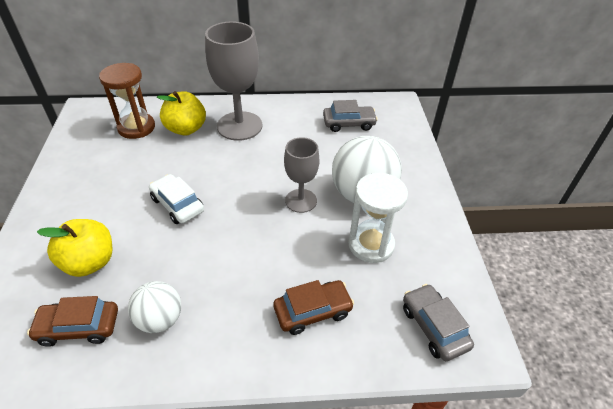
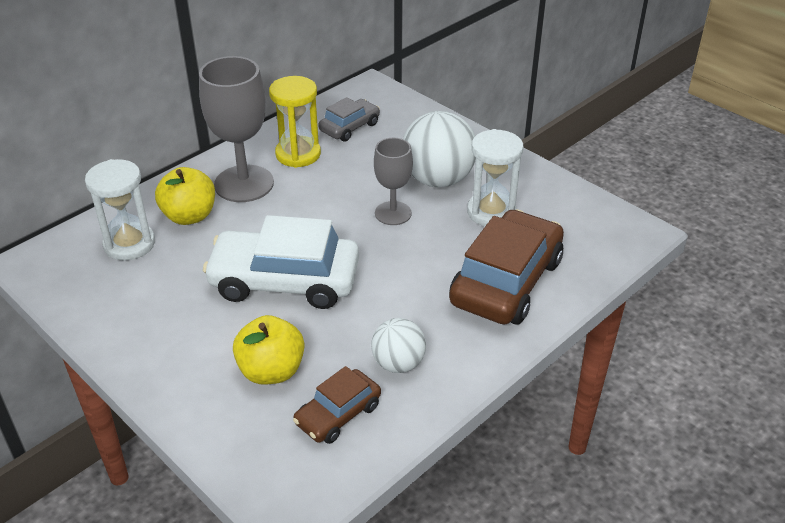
camera: 40 degrees left, 5 degrees down
brown hourglass [99,63,155,139] -> white hourglass [85,159,155,260]
white car [149,174,204,224] -> white car [203,215,359,309], size x1.89
brown car [273,280,354,335] -> brown car [449,209,564,325], size x1.89
grey car [403,284,474,361] -> none
none -> yellow hourglass [269,76,321,168]

